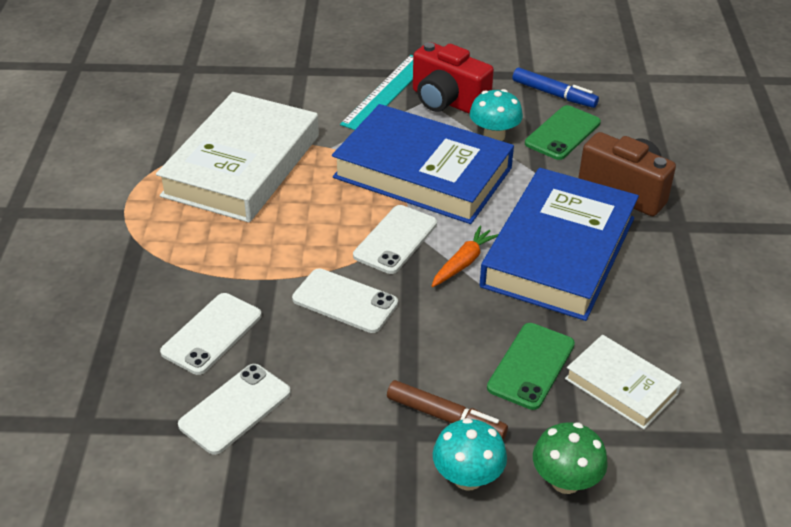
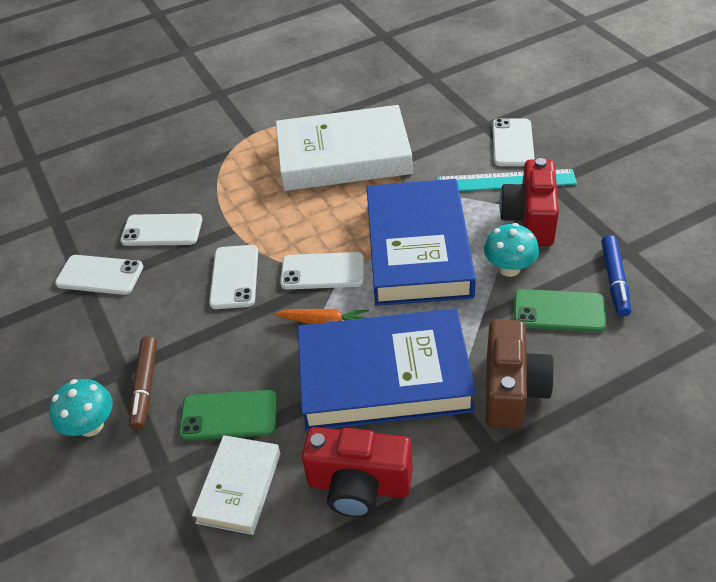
camera: 65 degrees right, 5 degrees up
green mushroom [533,422,608,494] -> none
none -> red camera [302,427,413,518]
none -> white phone [492,118,535,166]

